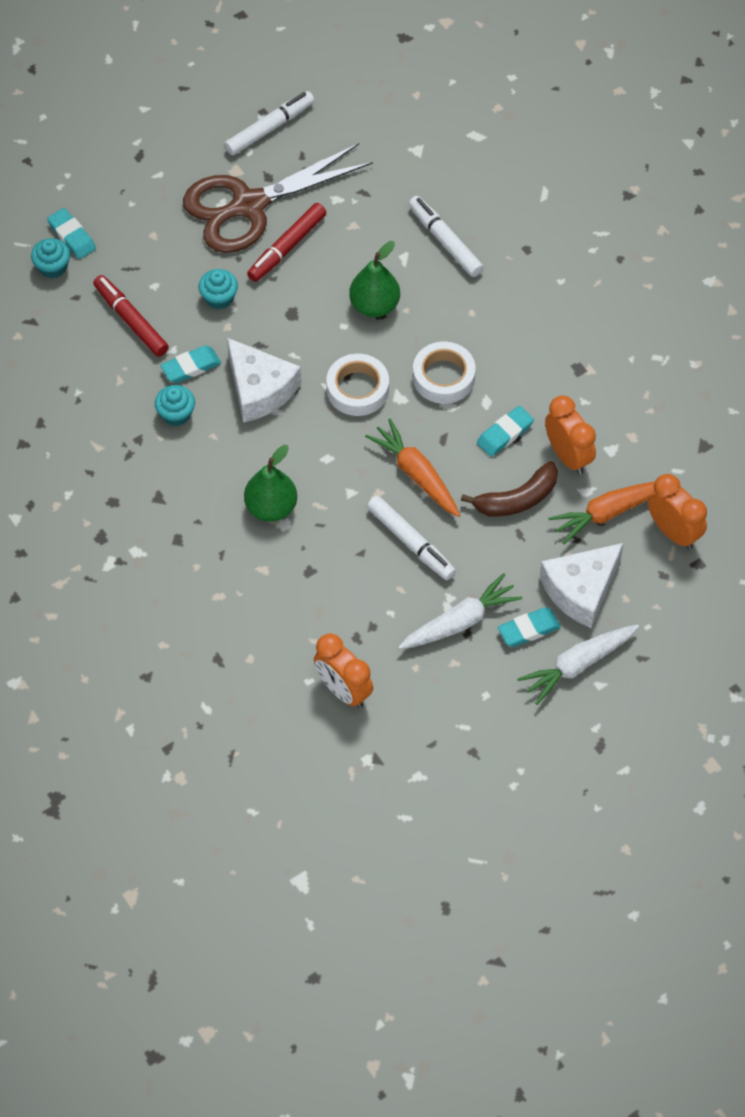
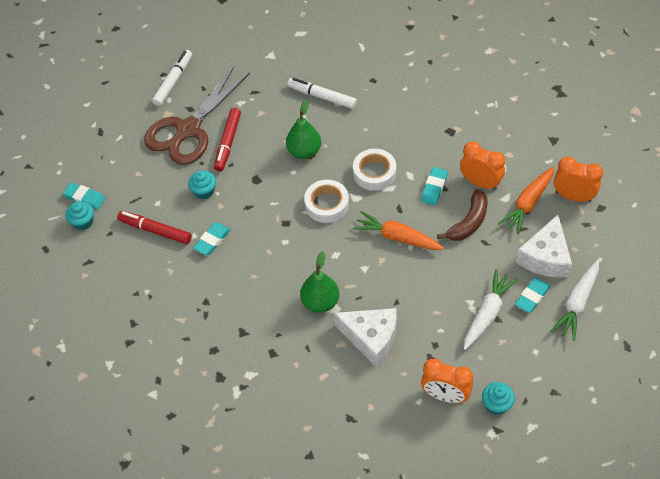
camera: 25 degrees left, 5 degrees down
turquoise cupcake [155,385,195,426] -> turquoise cupcake moved to [482,382,515,415]
white cheese [227,338,301,423] -> white cheese moved to [333,308,397,366]
white marker [367,496,456,580] -> none

